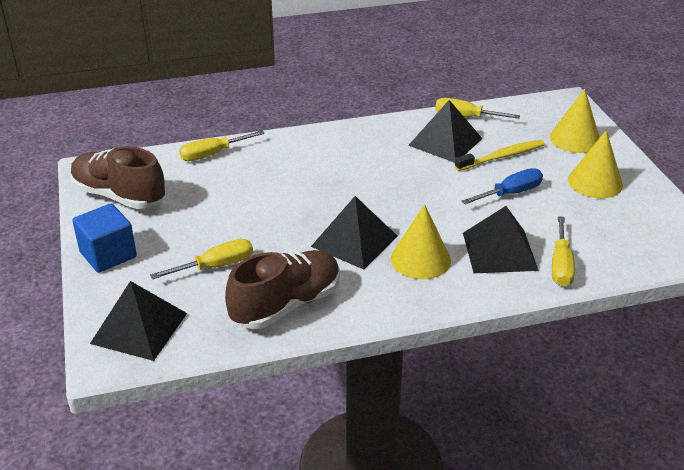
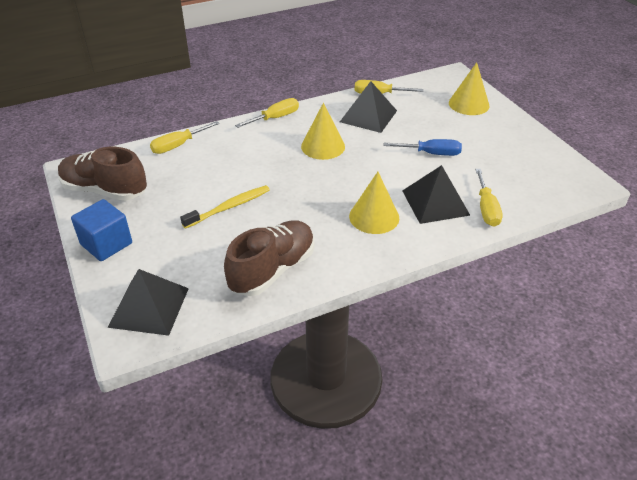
camera: 10 degrees left, 5 degrees up
yellow screwdriver [150,239,253,279] -> yellow screwdriver moved to [235,98,299,128]
black pyramid [311,196,398,270] -> none
yellow toothbrush [455,140,545,171] -> yellow toothbrush moved to [180,185,270,229]
blue screwdriver [462,168,543,205] -> blue screwdriver turned 45 degrees clockwise [384,139,462,156]
yellow cone [568,130,623,198] -> yellow cone moved to [301,103,345,160]

